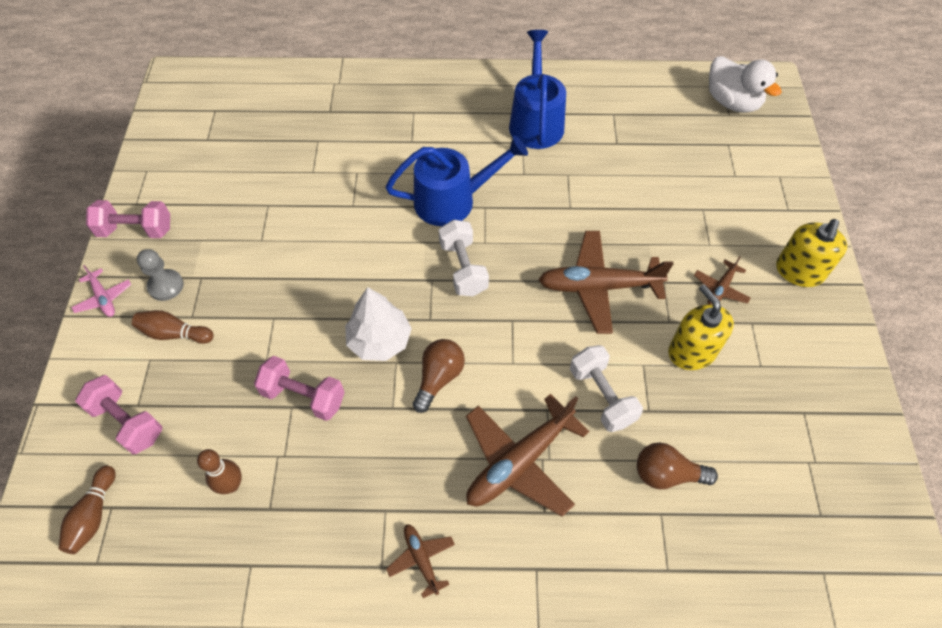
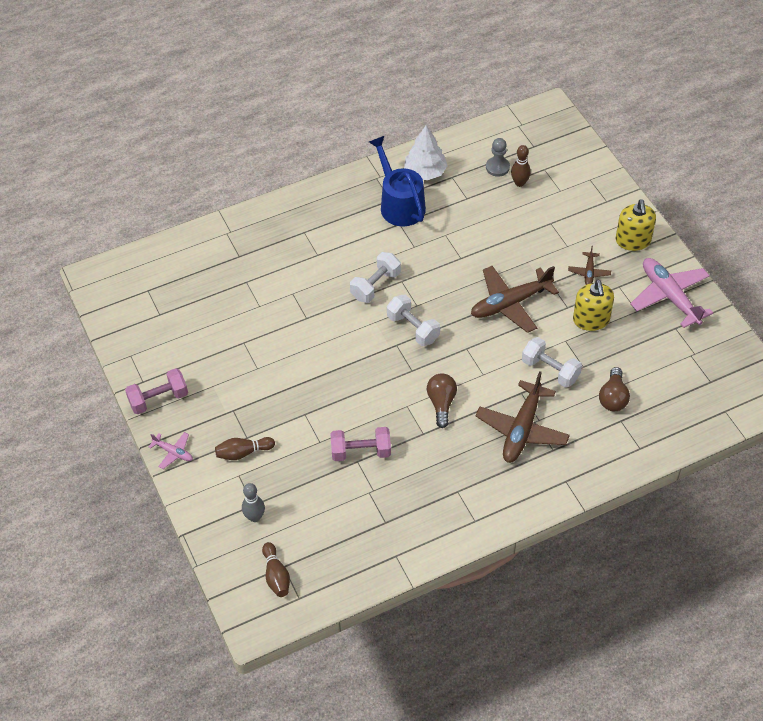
camera: 25 degrees left, 5 degrees down
pink dumbbell [75,375,162,454] -> grey bowling pin [242,483,265,522]
grey pawn [137,249,184,301] -> grey pawn moved to [486,138,510,177]
brown bowling pin [197,449,242,494] -> brown bowling pin moved to [511,145,531,187]
white tree [345,287,412,361] -> white tree moved to [404,126,448,180]
blue watering can [385,135,528,226] -> white dumbbell [350,252,401,303]
brown plane [386,524,455,598] -> none
brown light bulb [637,443,718,489] -> brown light bulb turned 60 degrees counterclockwise [599,367,630,411]
yellow soap dispenser [668,284,734,370] -> yellow soap dispenser turned 135 degrees counterclockwise [573,280,614,331]
white duck [709,56,782,113] -> none
none -> pink plane [630,258,713,328]

